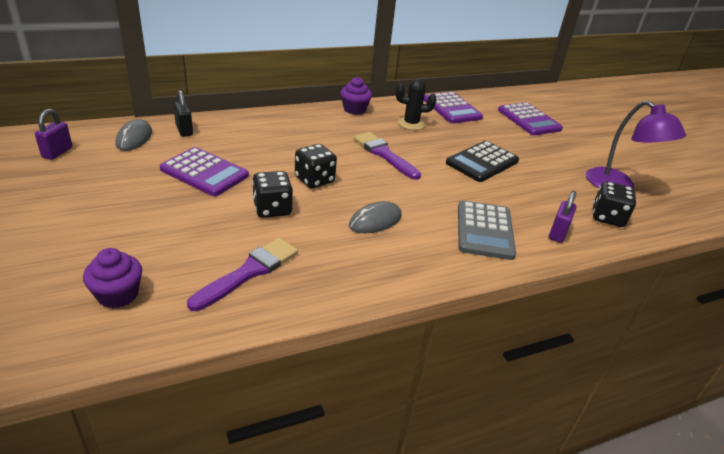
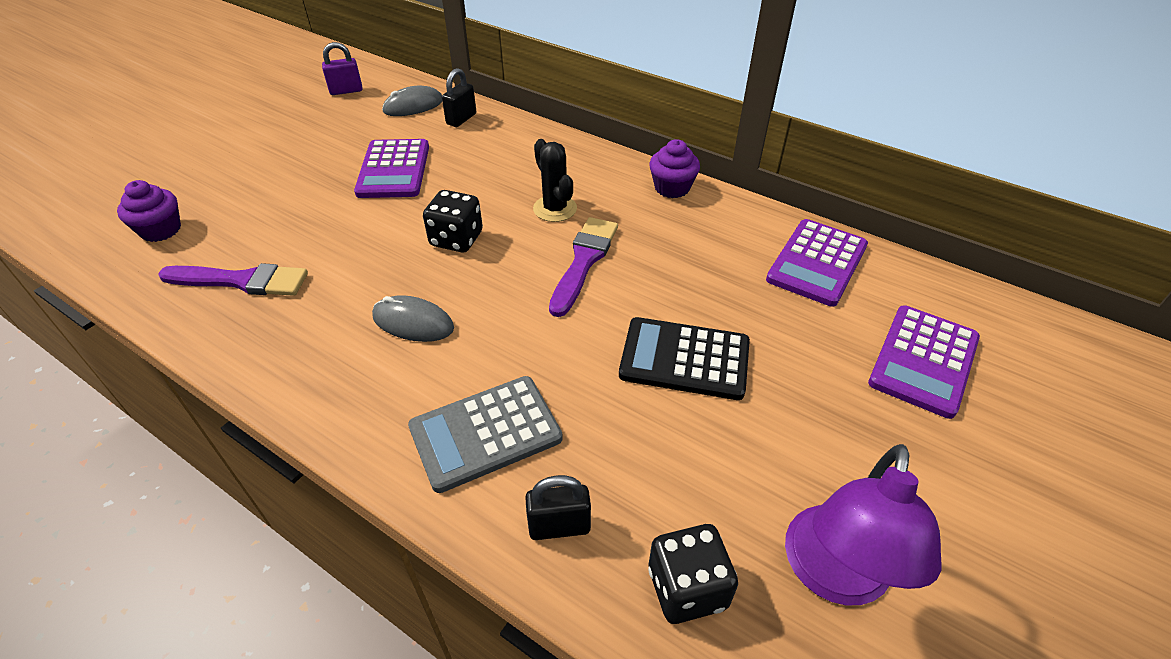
camera: 60 degrees right, 10 degrees up
black dice [252,171,293,218] -> none
black cactus [396,79,436,130] -> black cactus moved to [533,139,577,222]
purple padlock [549,191,577,243] -> black padlock [525,475,591,540]

